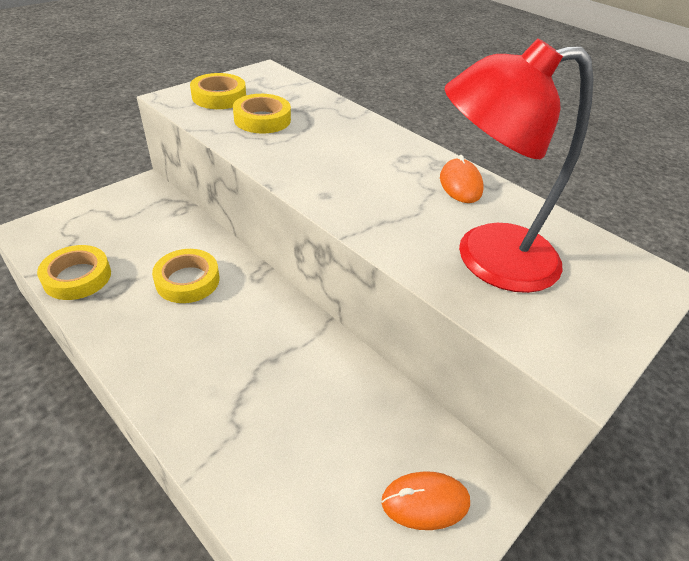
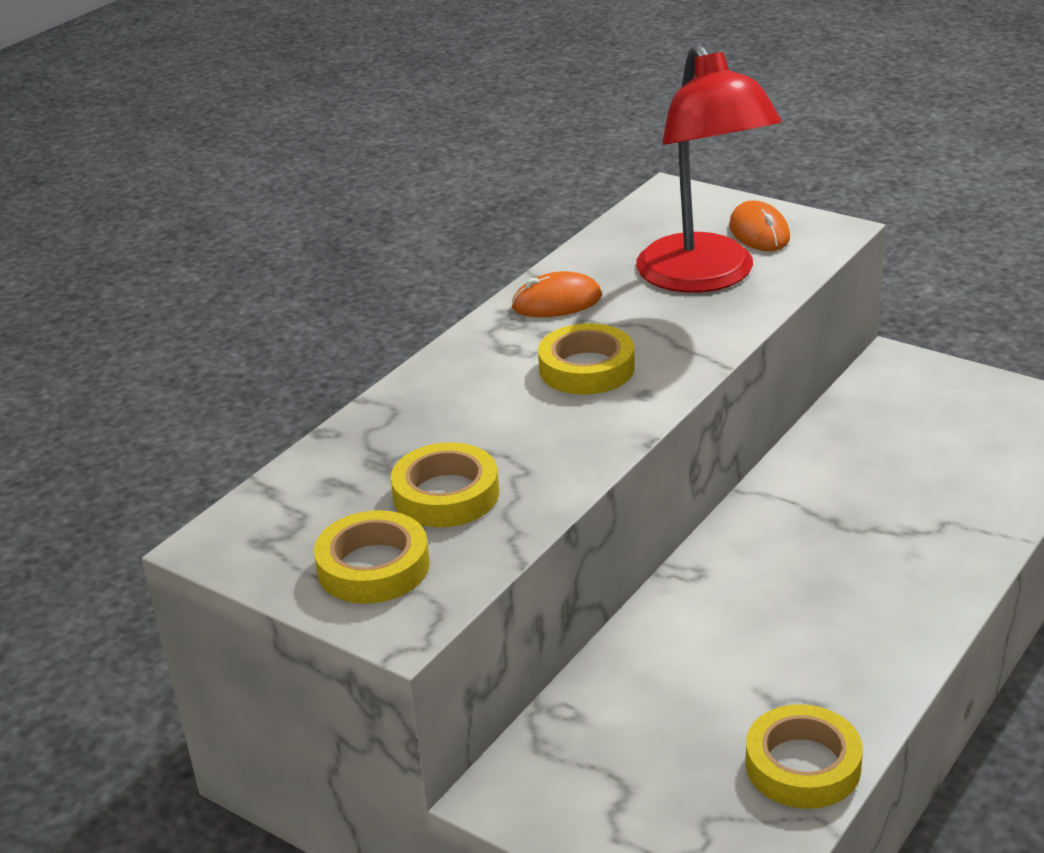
camera: 95 degrees left, 10 degrees down
yellow tape [152,249,219,303] -> yellow tape moved to [538,323,635,395]
orange mouse [381,471,470,530] -> orange mouse moved to [729,201,790,251]

